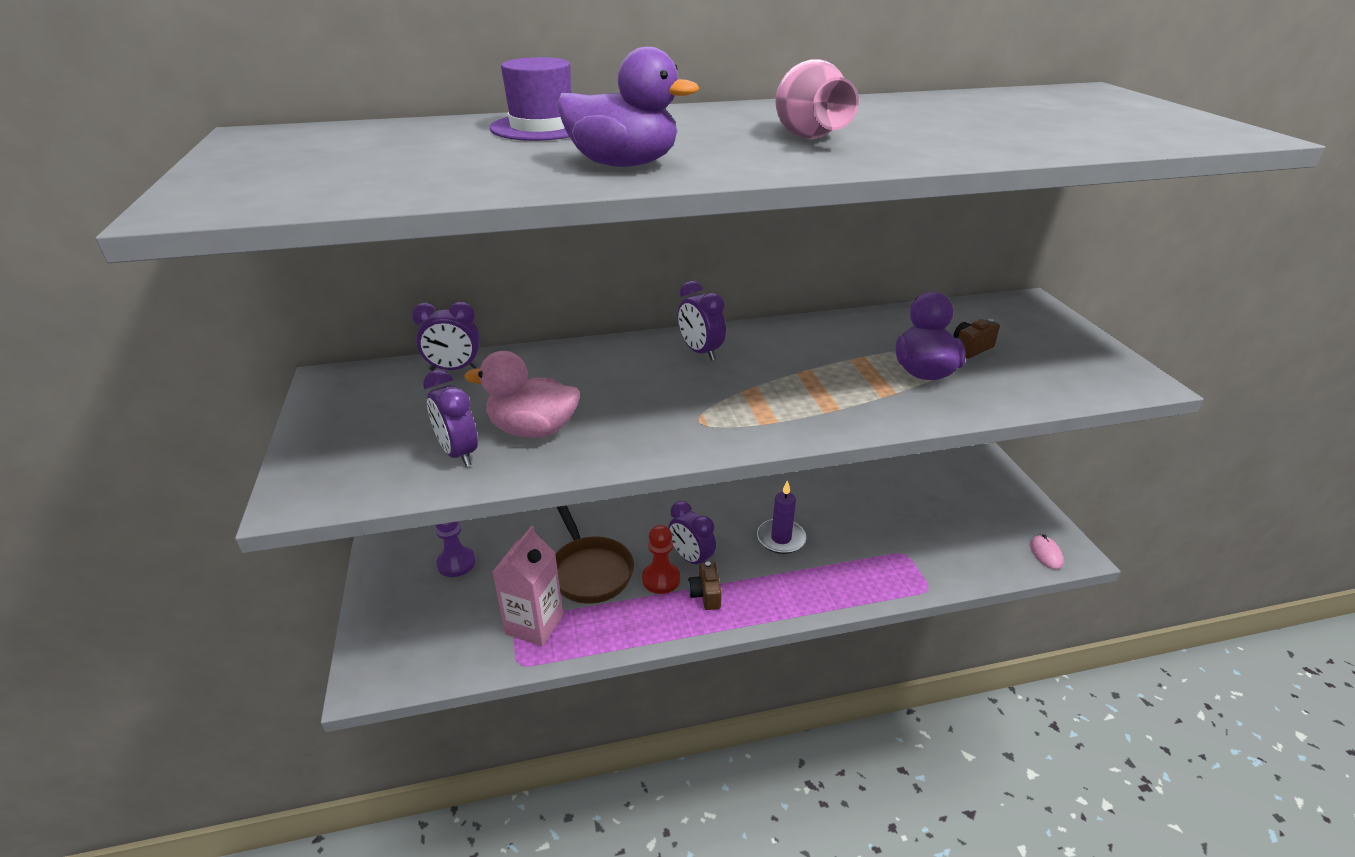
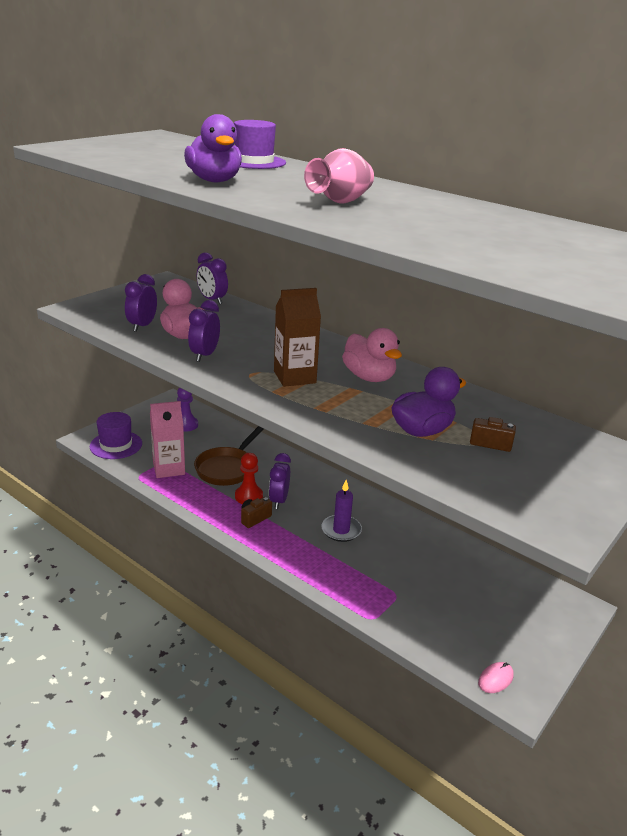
camera: 50 degrees right, 5 degrees down
purple clock [678,281,726,361] -> purple clock moved to [188,300,220,362]
none -> purple hat [90,412,142,459]
none -> brown carton [274,288,321,387]
none -> pink duck [342,328,402,382]

